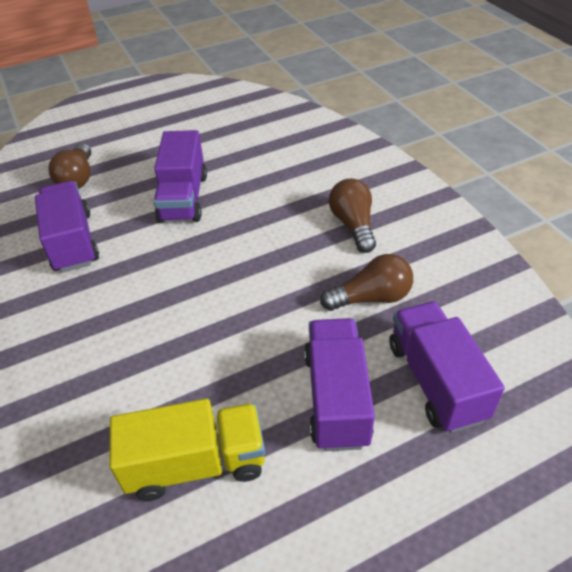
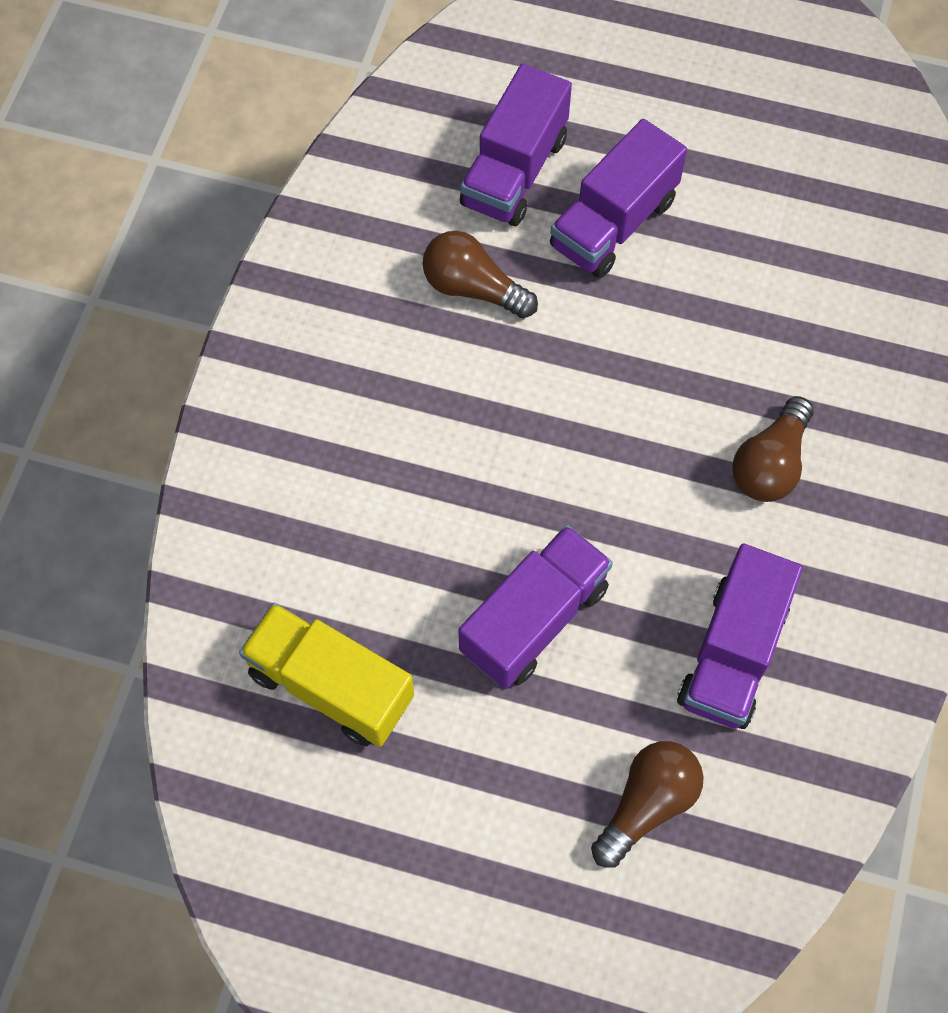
camera: 140 degrees left, 20 degrees up
yellow truck [109,399,265,501] -> yellow truck moved to [239,603,414,747]
brown light bulb [329,179,376,253] -> brown light bulb moved to [732,396,814,502]

